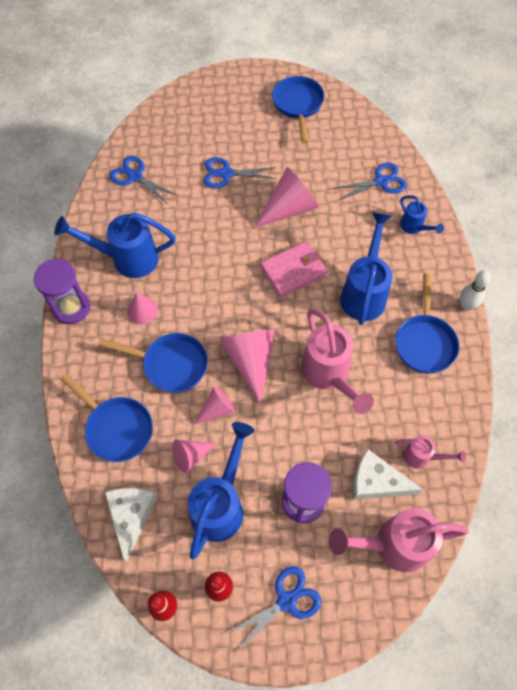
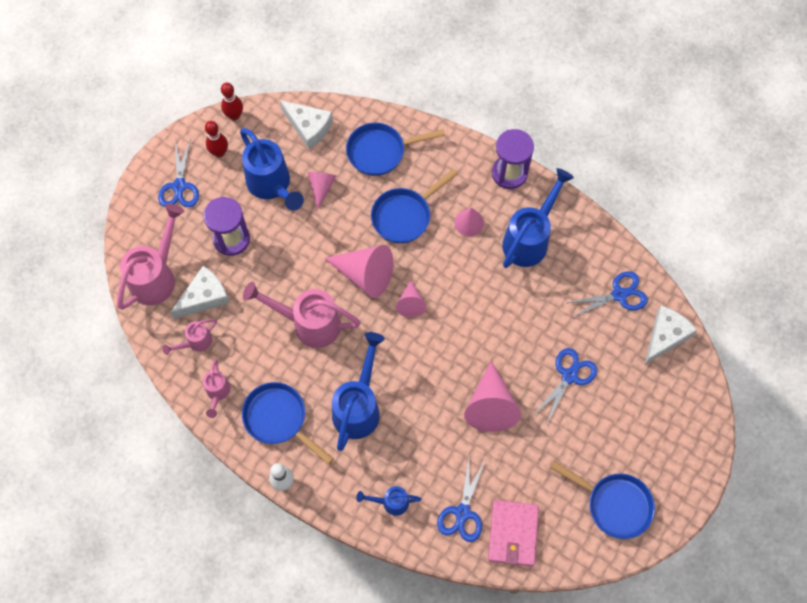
camera: 125 degrees right, 5 degrees up
pink cone [194,386,235,425] -> pink cone moved to [396,280,427,317]
pink wallet [260,241,328,297] -> pink wallet moved to [488,500,539,566]
blue watering can [340,212,393,325] -> blue watering can turned 120 degrees counterclockwise [332,332,385,451]
none -> pink watering can [203,359,230,418]
none -> white cheese [645,306,697,364]

